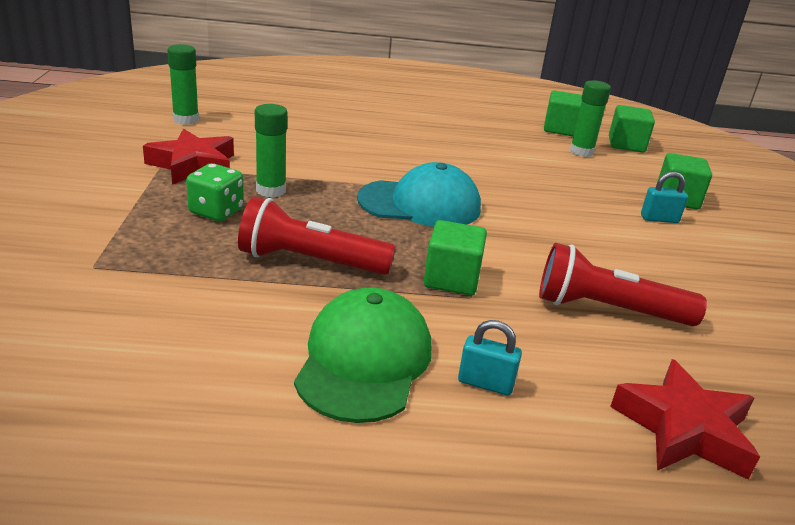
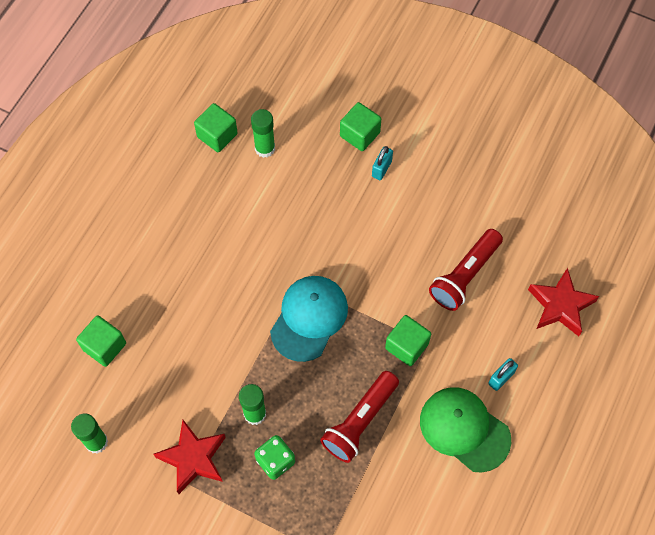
camera: 60 degrees left, 35 degrees up
green cube [609,105,655,152] -> green cube moved to [76,315,126,367]

